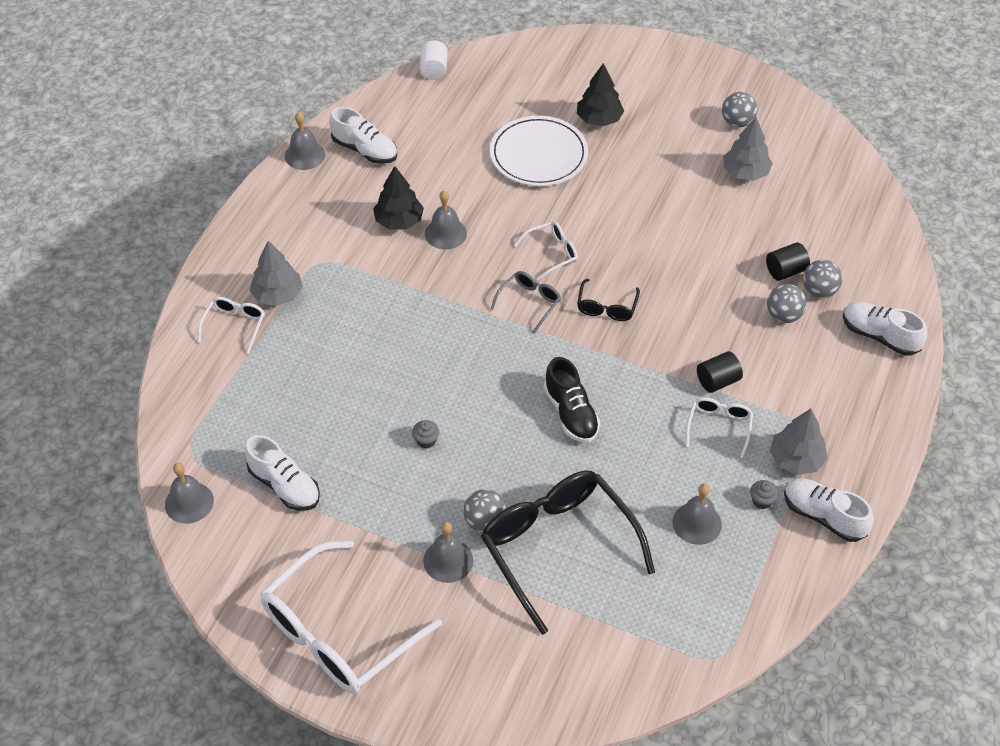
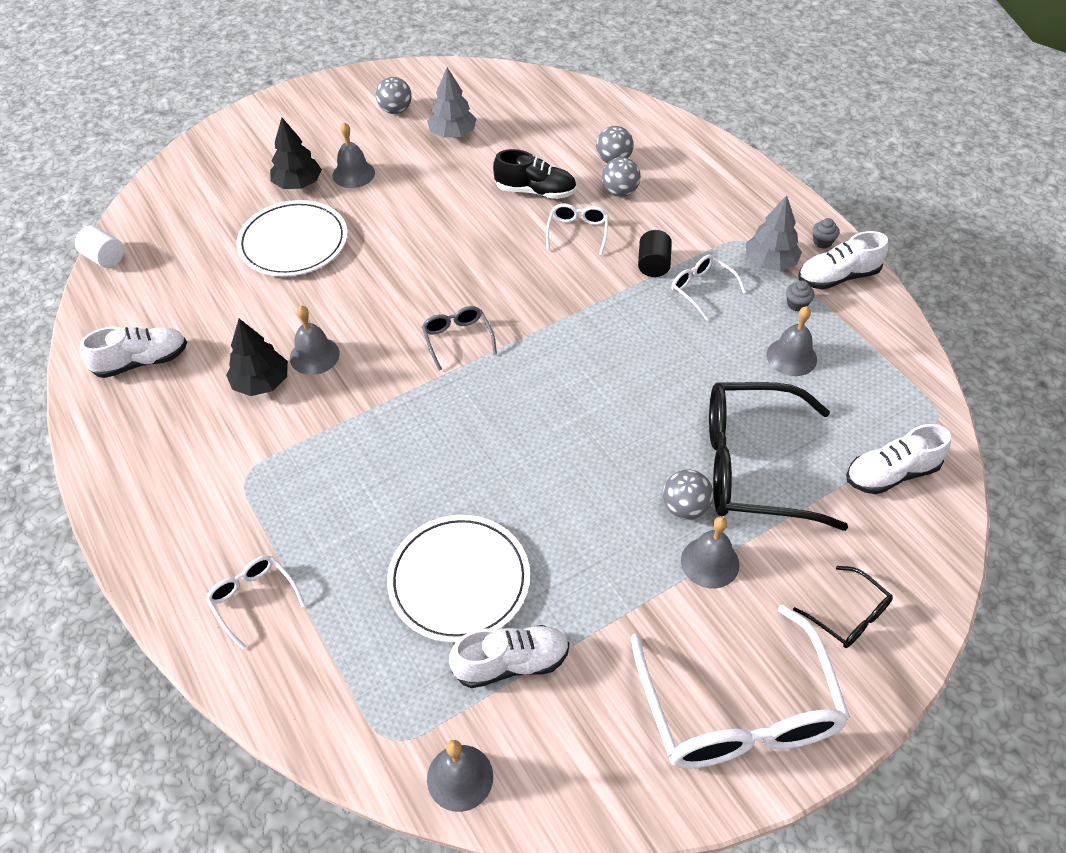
camera: 55 degrees left, 0 degrees up
grey tree [250,241,303,306] -> none
grey bell [285,112,325,170] -> grey bell moved to [332,122,375,188]
grey cupcake [412,420,439,449] -> grey cupcake moved to [812,218,839,249]
white glasses [514,221,578,280] -> white glasses moved to [546,204,609,255]
black shoe [544,357,600,443] -> black shoe moved to [493,149,577,199]
black glasses [577,279,640,321] -> black glasses moved to [793,566,893,648]
black cylinder [766,242,810,281] -> none
white shoe [843,302,927,356] -> white shoe moved to [846,424,951,494]
none -> white plate [387,515,530,643]

